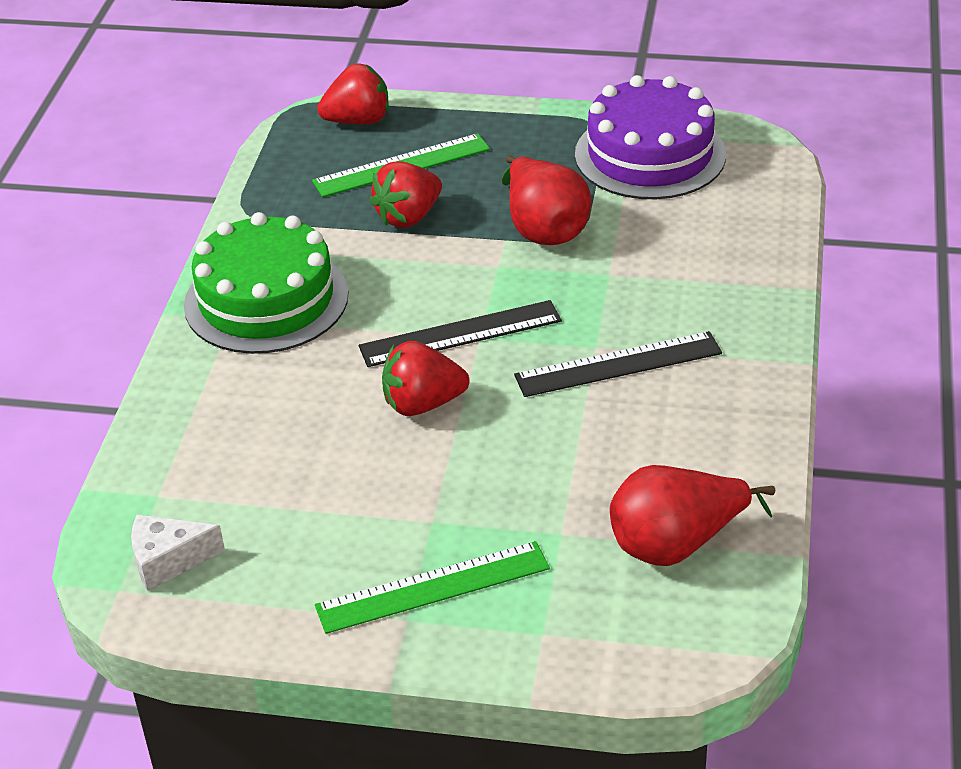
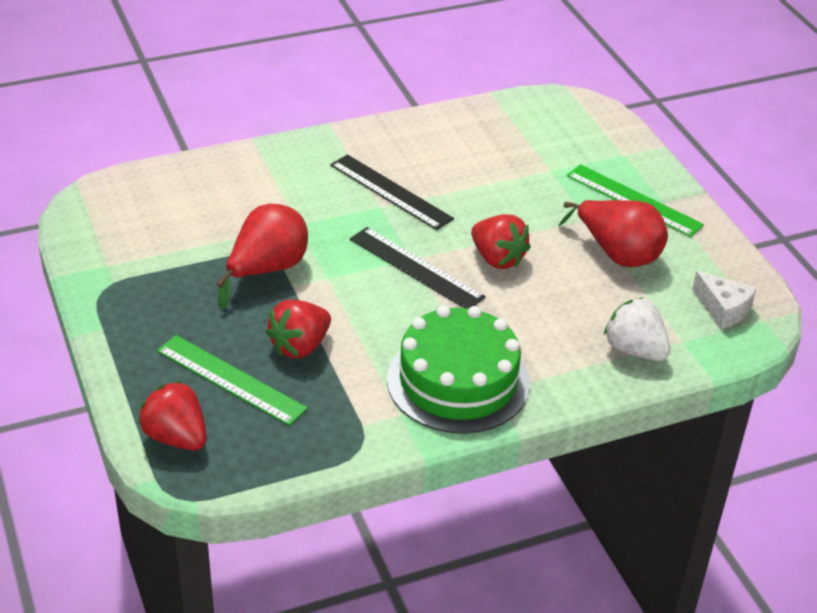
camera: 125 degrees left, 0 degrees up
red strawberry [370,161,442,228] -> red strawberry turned 120 degrees clockwise [266,299,331,359]
purple cake [575,75,726,199] -> none
red pear [610,465,775,566] -> red pear moved to [559,200,668,267]
none -> white strawberry [604,297,670,361]

